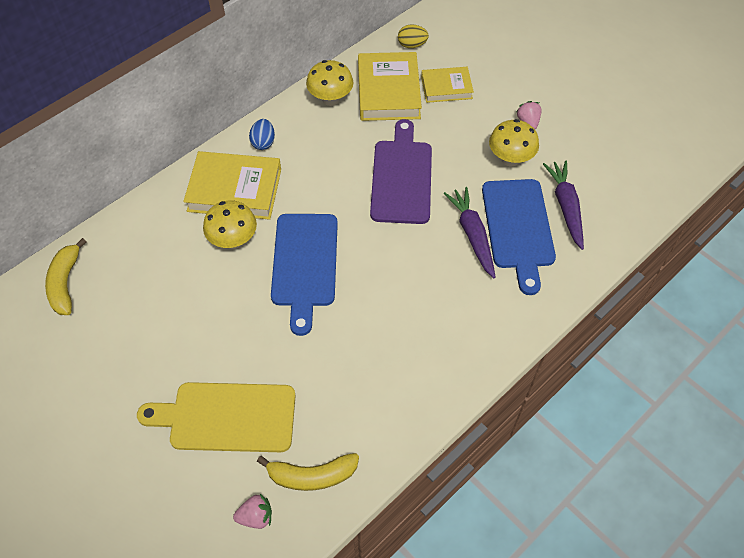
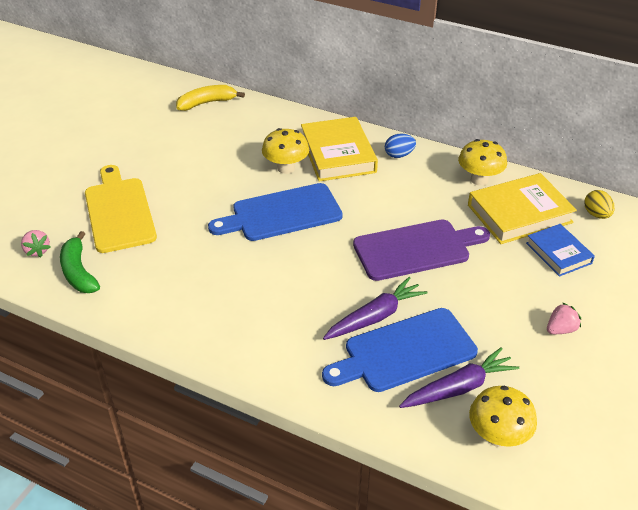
camera: 70 degrees right, 15 degrees down
yellow banana [257,453,359,491] -> green banana [60,231,100,293]
yellow book [421,67,474,103] -> blue book [526,224,595,277]
yellow mushroom [489,119,539,167] -> yellow mushroom moved to [469,386,537,447]

